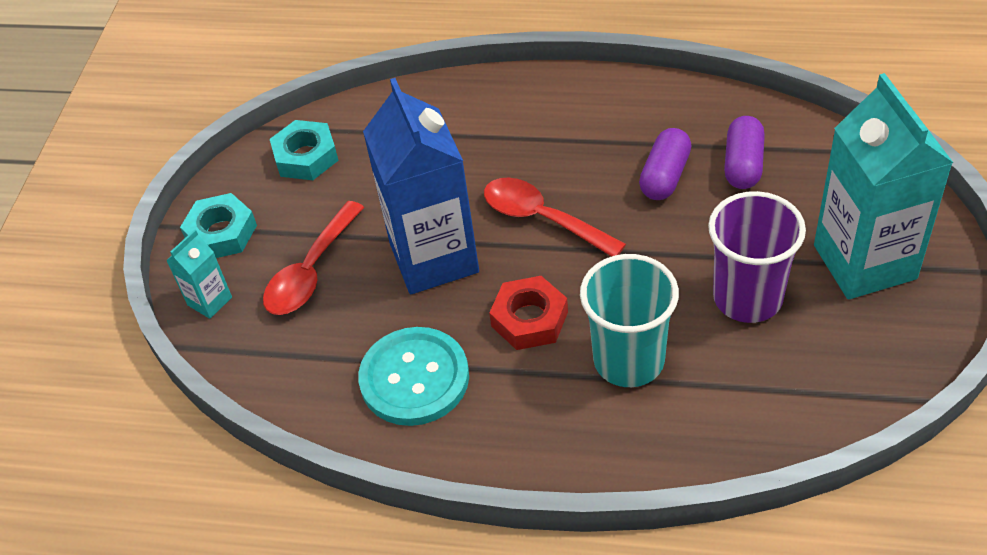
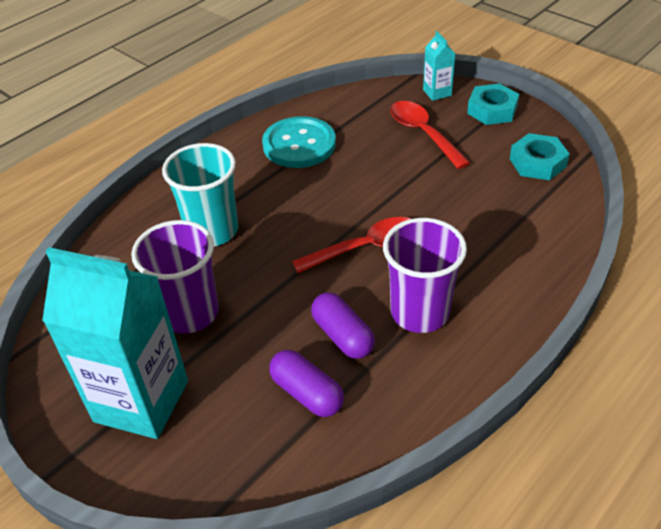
camera: 120 degrees right, 5 degrees down
blue carton [363,78,479,294] -> none
red nut [489,276,568,350] -> none
none -> purple cup [383,218,467,333]

